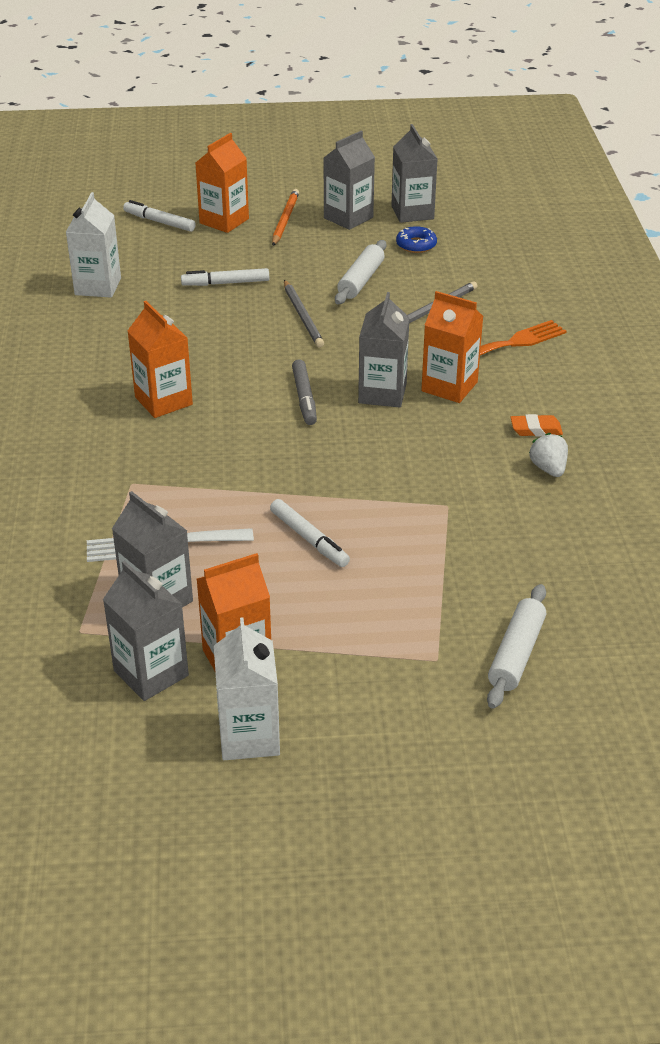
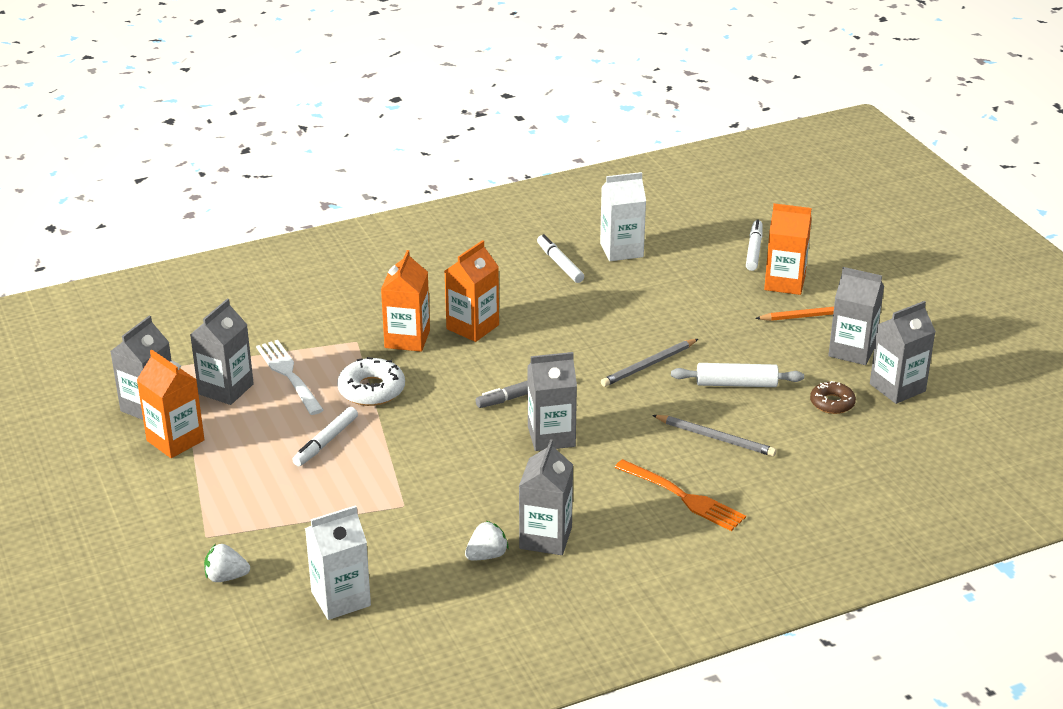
camera: 70 degrees right, 5 degrees down
white marker [181,268,269,286] -> white marker moved to [537,234,584,283]
white carton [214,617,280,760] -> white carton moved to [305,505,371,620]
blue donut [396,226,437,253] -> brown donut [810,381,856,414]
orange carton [421,291,483,403] -> orange carton moved to [381,250,430,352]
white rolling pin [487,584,546,709] -> white strawberry [204,544,250,582]
orange eraser [510,414,563,437] -> grey carton [519,440,573,555]
none -> white donut [337,357,405,406]

